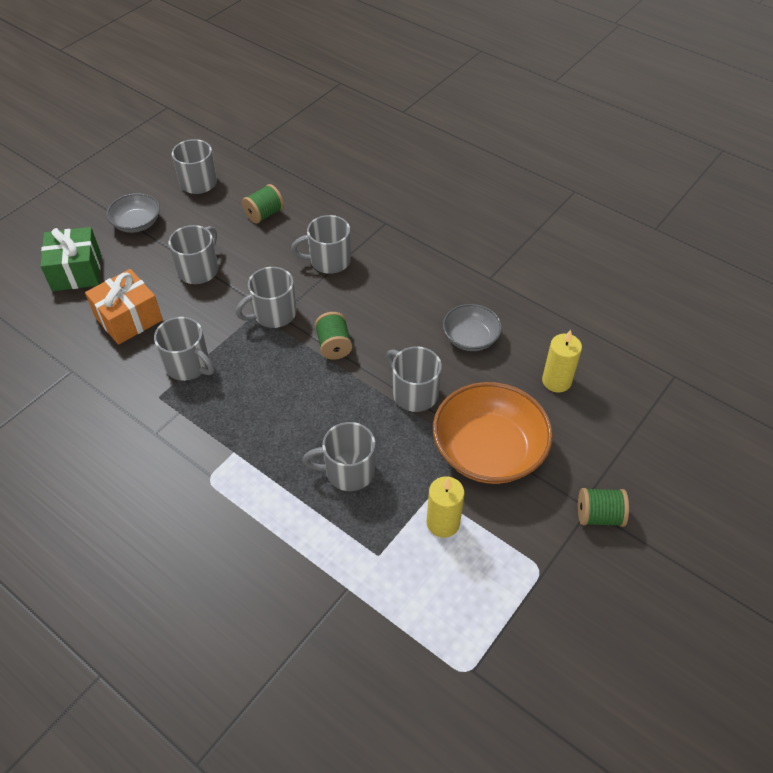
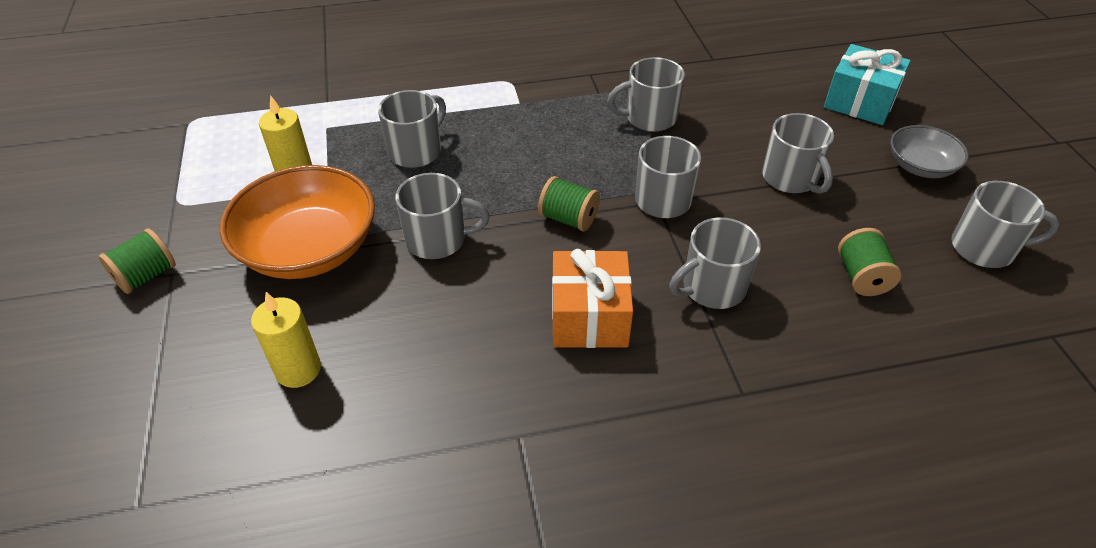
camera: 130 degrees right, 5 degrees down
green gift [40,227,101,291] -> turquoise gift [824,44,911,125]
orange gift [85,269,163,345] -> orange gift moved to [552,249,633,348]
grey mug [291,215,351,274] -> grey mug turned 150 degrees counterclockwise [669,217,761,309]
grey bowl [443,304,502,351] -> none

